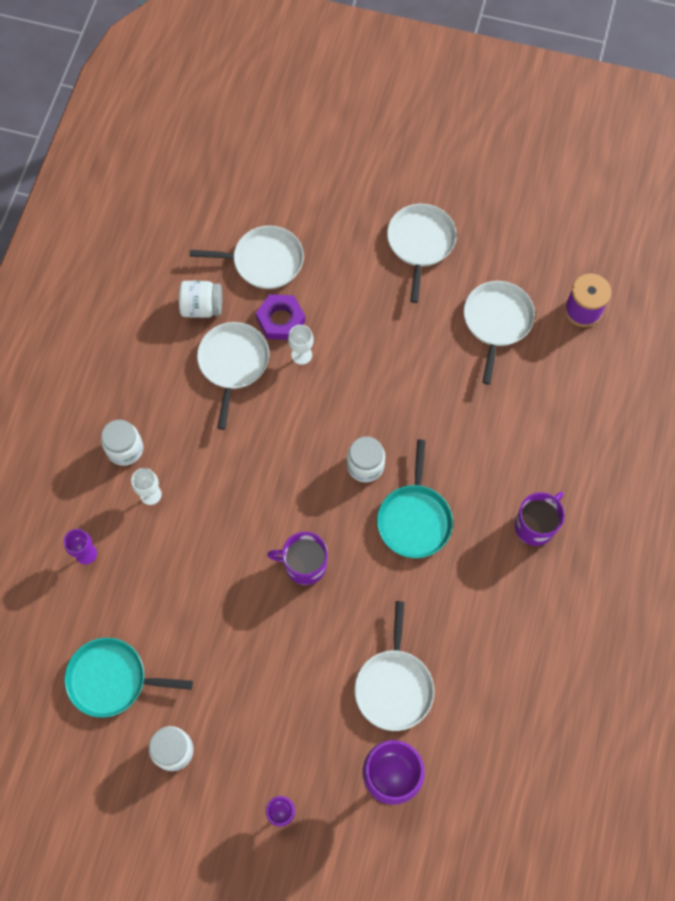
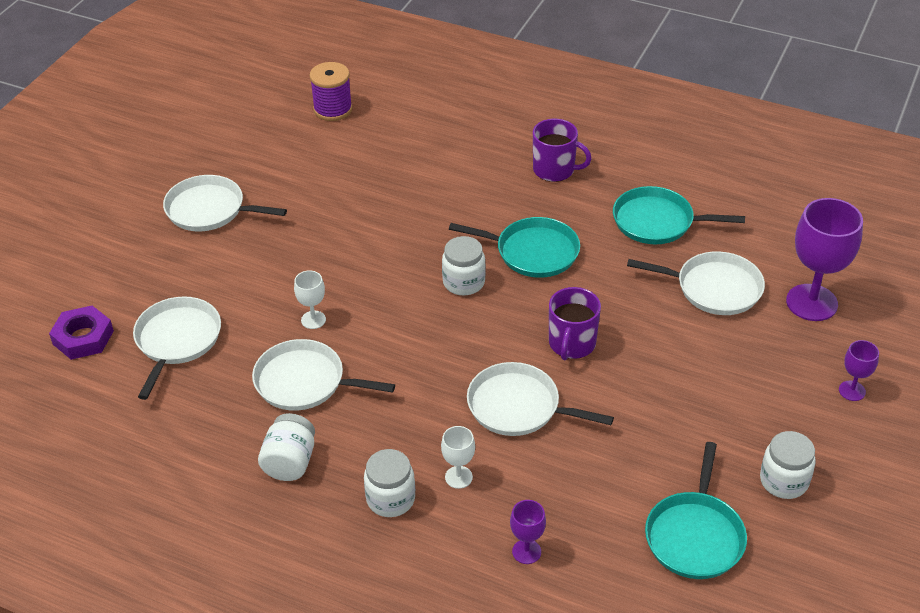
camera: 80 degrees left, 25 degrees down
white jar [179,281,222,318] -> white jar moved to [258,413,315,481]
purple nut [256,294,305,340] -> purple nut moved to [49,306,114,360]
white pan [464,281,535,385] -> white pan moved to [467,362,614,436]
purple mug [515,492,565,546] -> purple mug turned 150 degrees clockwise [533,119,592,182]
none -> turquoise pan [613,186,745,244]

